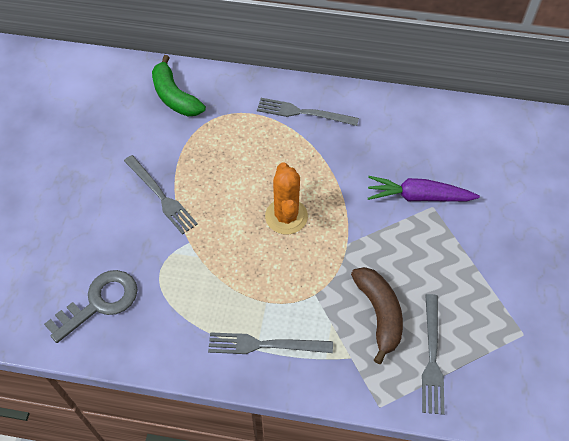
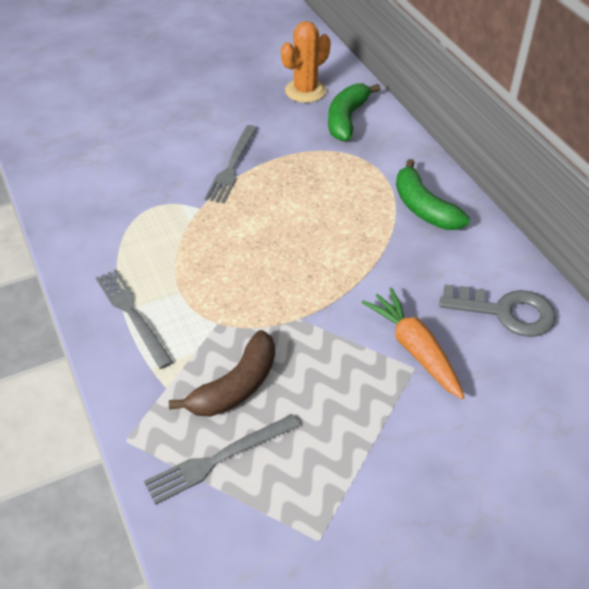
camera: 55 degrees right, 10 degrees down
grey key [44,270,138,343] -> grey key moved to [439,284,556,337]
grey fork [257,98,359,126] -> green banana [396,159,470,230]
orange cactus [265,162,308,234] -> orange cactus moved to [281,21,331,103]
purple carrot [368,176,480,202] -> orange carrot [361,288,464,399]

